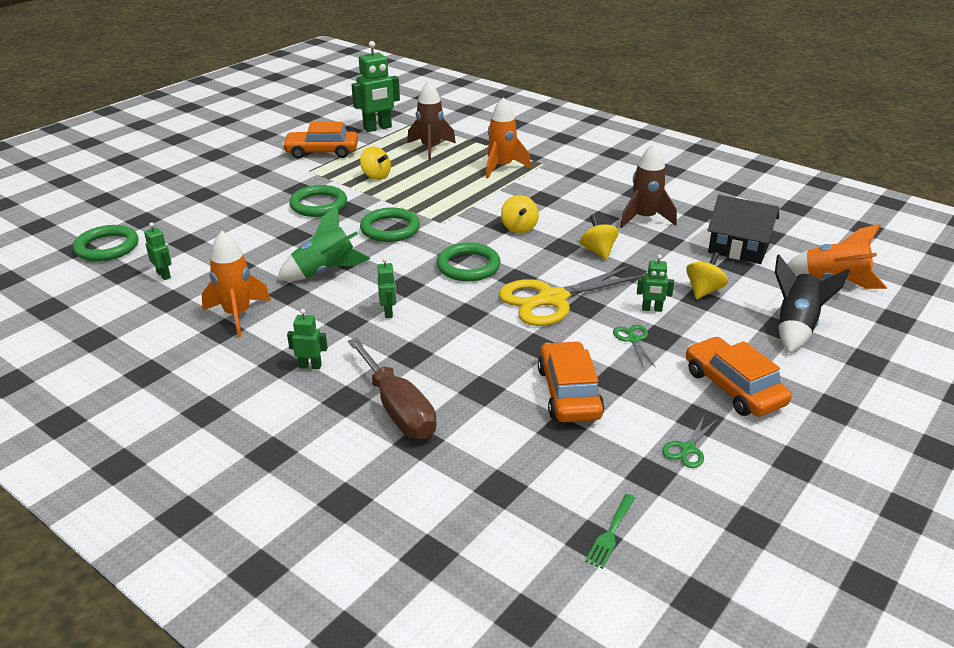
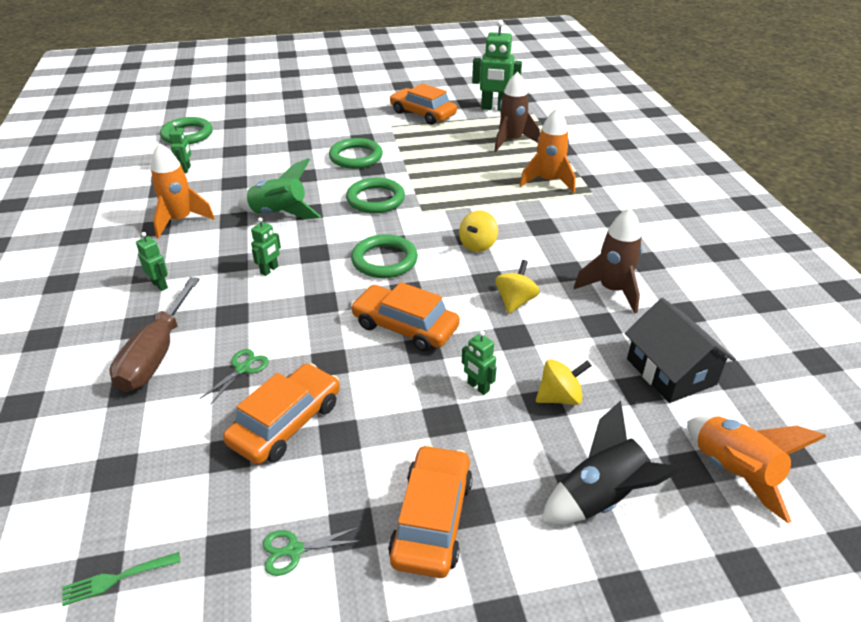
camera: 40 degrees right, 5 degrees up
yellow spinning top [360,147,391,180] -> none
yellow scissors [499,265,645,326] -> orange car [351,282,460,352]
green scissors [613,325,656,368] -> green scissors moved to [200,349,269,405]

